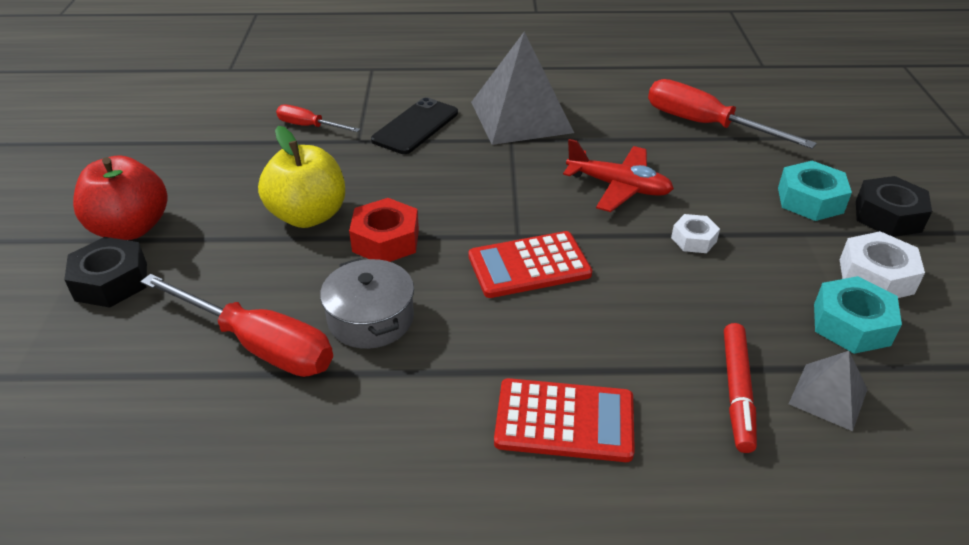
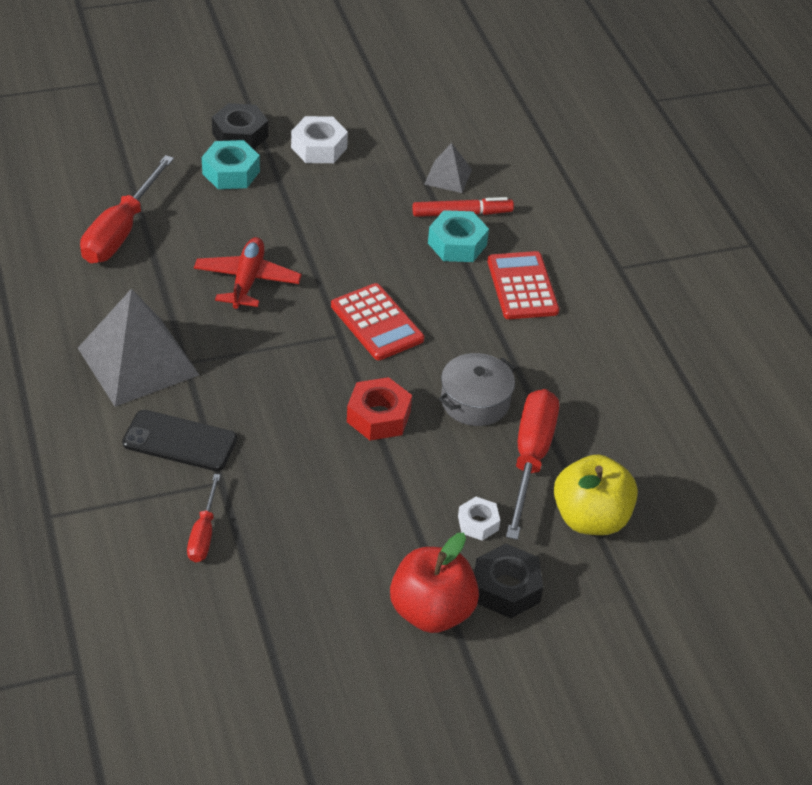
camera: 110 degrees left, 5 degrees up
yellow apple [258,126,345,228] -> yellow apple moved to [554,454,638,535]
white nut [671,214,720,253] -> white nut moved to [458,497,500,541]
turquoise nut [814,276,902,354] -> turquoise nut moved to [428,210,489,262]

